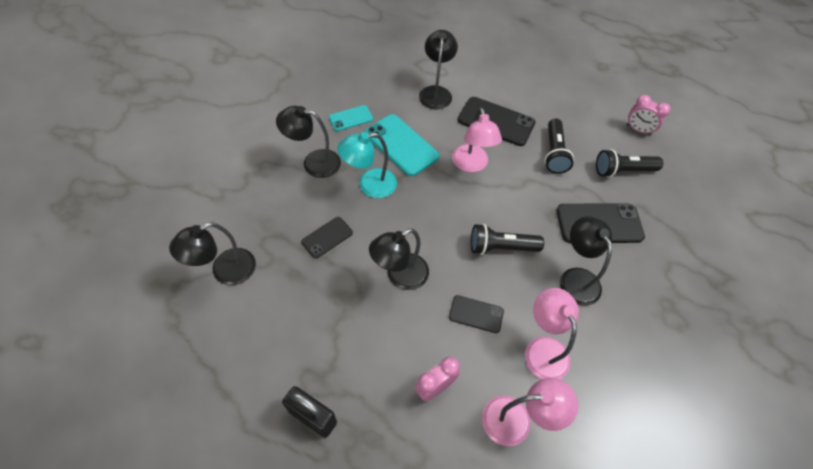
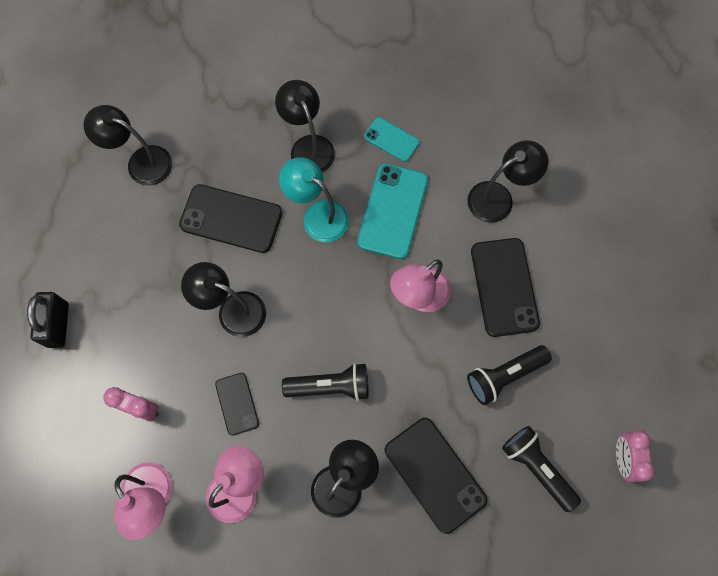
camera: 60 degrees right, 15 degrees up
black phone [301,217,353,258] -> black phone [179,184,282,253], size x1.77
black flashlight [471,224,544,255] -> black flashlight turned 120 degrees clockwise [282,363,368,401]

